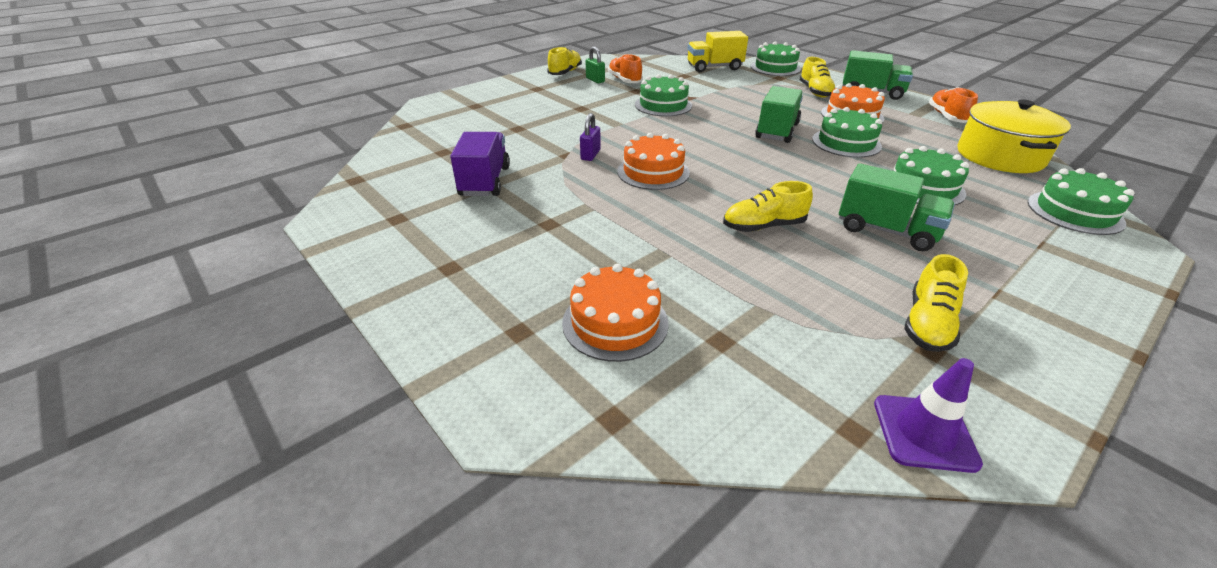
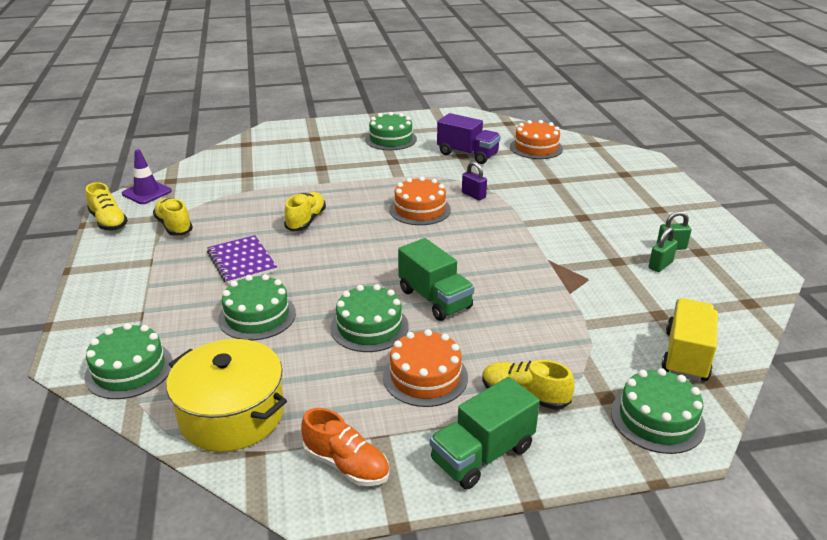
camera: 120 degrees right, 5 degrees down
yellow shoe [547,47,582,75] -> yellow shoe moved to [86,182,128,231]
orange cake [562,264,669,362] -> orange cake moved to [510,120,563,159]
orange shoe [608,54,643,83] -> green padlock [649,227,678,272]
green cake [635,74,692,116] -> green cake moved to [365,112,417,150]
green truck [839,163,955,251] -> purple notebook [207,235,277,284]

